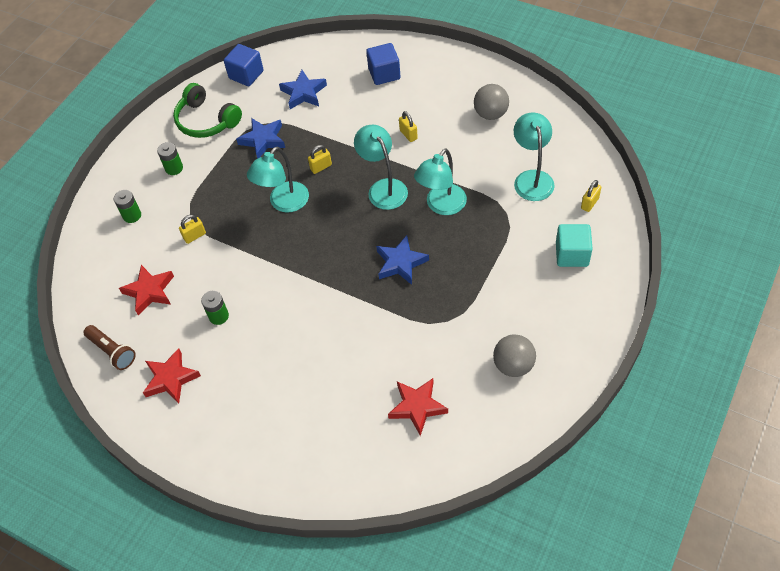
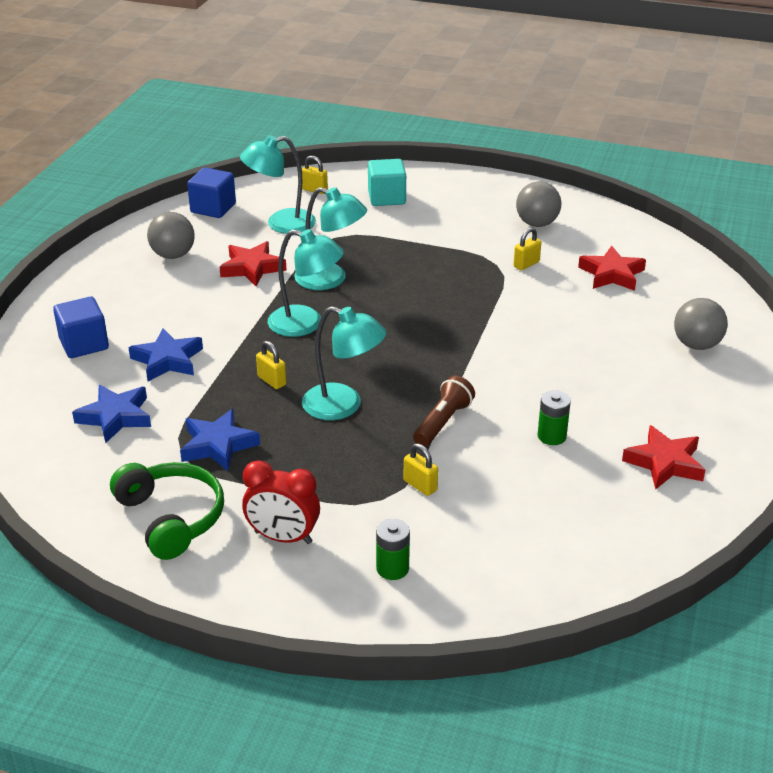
camera: 105 degrees left, 20 degrees down
brown flashlight [83,325,136,370] -> brown flashlight moved to [413,375,475,447]
red star [119,265,174,315] -> red star moved to [219,241,287,287]
green battery [157,142,183,175] -> red clock [242,460,320,544]
green headphones [173,83,242,138] -> green headphones turned 60 degrees counterclockwise [110,462,224,560]
blue cube [224,44,264,86] -> blue cube moved to [187,167,236,218]
turquoise lamp [354,125,408,210] -> turquoise lamp turned 120 degrees counterclockwise [268,229,344,337]
blue star [376,235,429,285] -> blue star moved to [128,328,203,382]
yellow padlock [399,111,418,142] -> yellow padlock moved to [513,227,541,270]
none -> grey ball [674,298,728,350]

